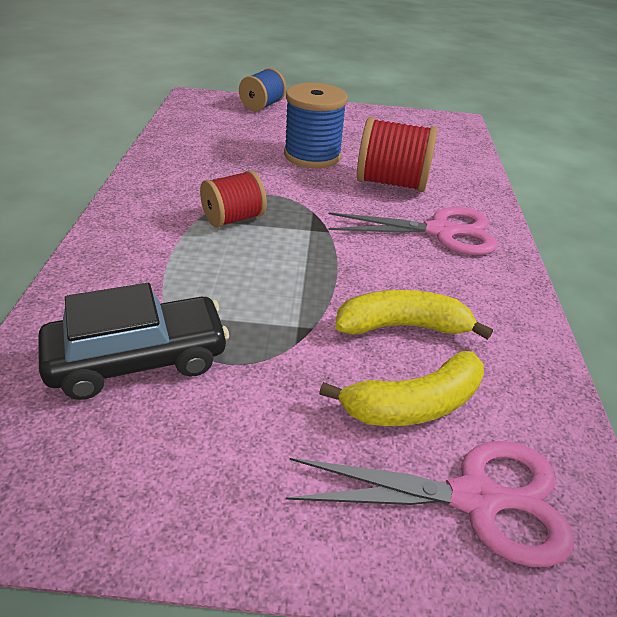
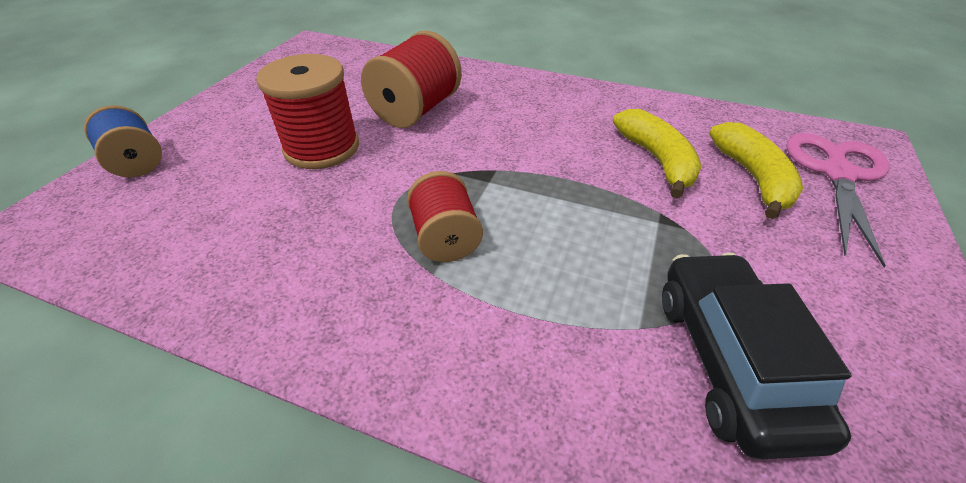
camera: 70 degrees left, 5 degrees up
blue spool [284,83,348,168] -> red spool [256,54,359,169]
pink scissors [328,207,498,255] -> none
yellow banana [335,290,493,340] -> yellow banana turned 150 degrees clockwise [613,109,702,199]

